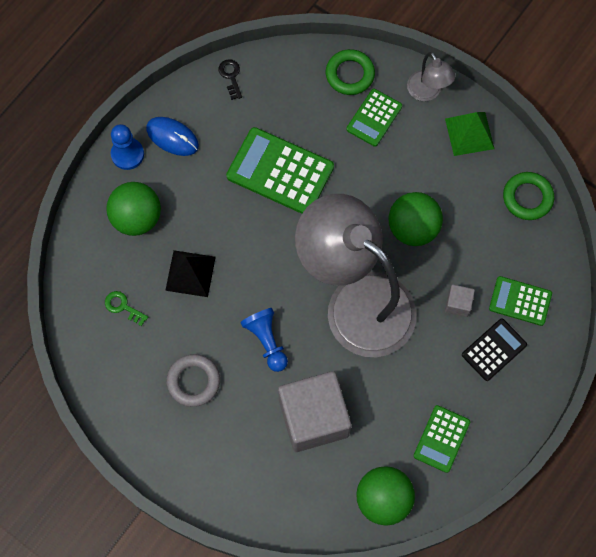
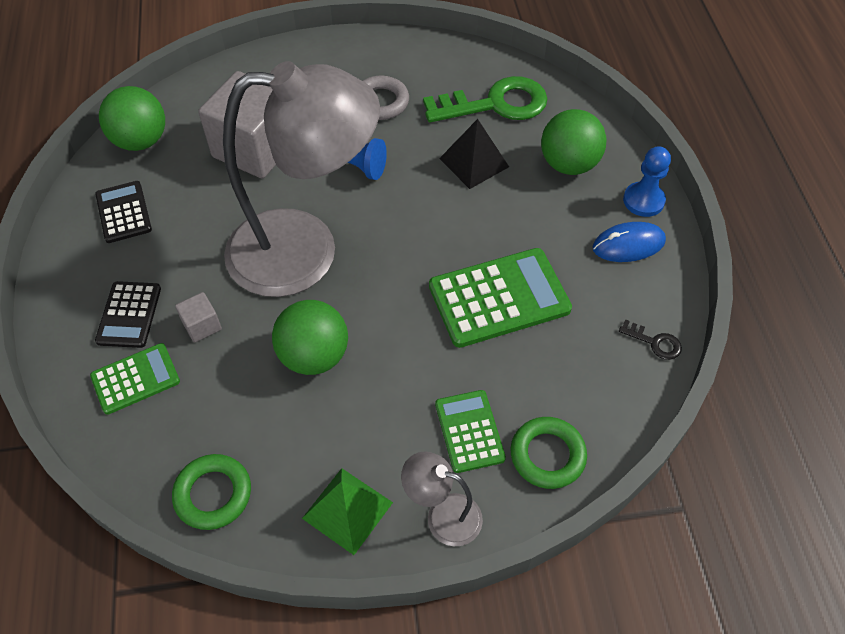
camera: 135 degrees right, 15 degrees down
green key [105,291,148,326] -> green key [423,76,548,123], size x2.38
green calculator [413,405,470,473] -> black calculator [95,181,152,243]

